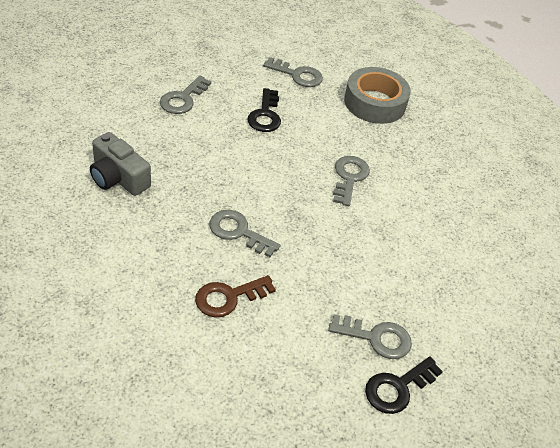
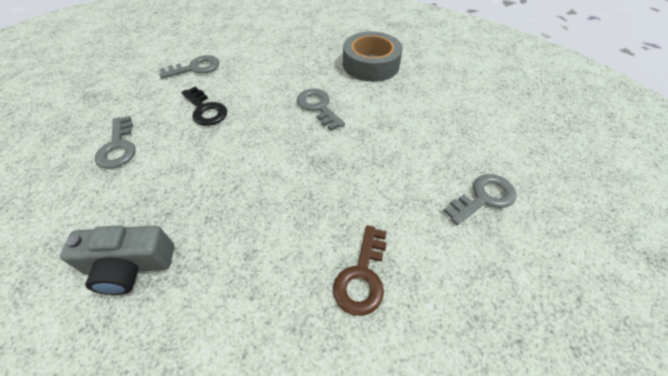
camera: 40 degrees left, 5 degrees up
grey key [209,210,281,257] -> none
grey tape [344,67,411,124] -> grey tape moved to [343,31,403,82]
black key [365,356,443,414] -> none

